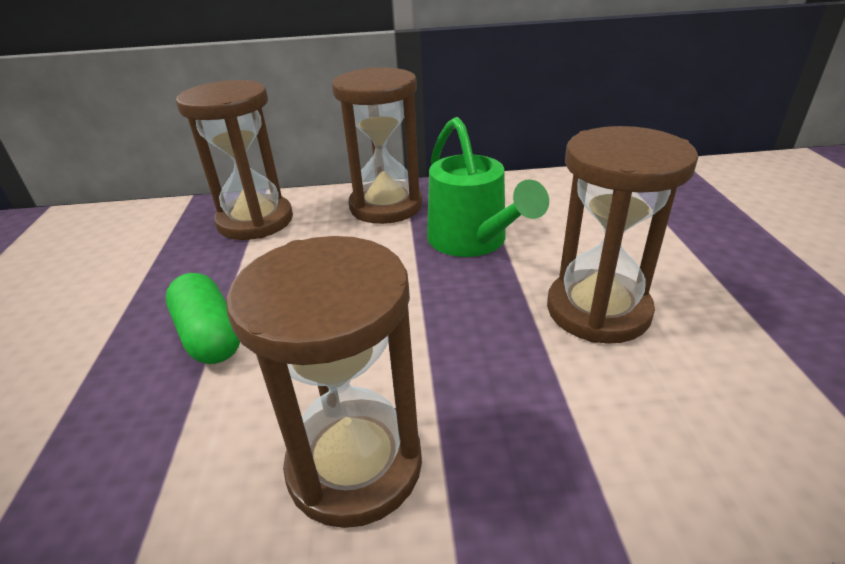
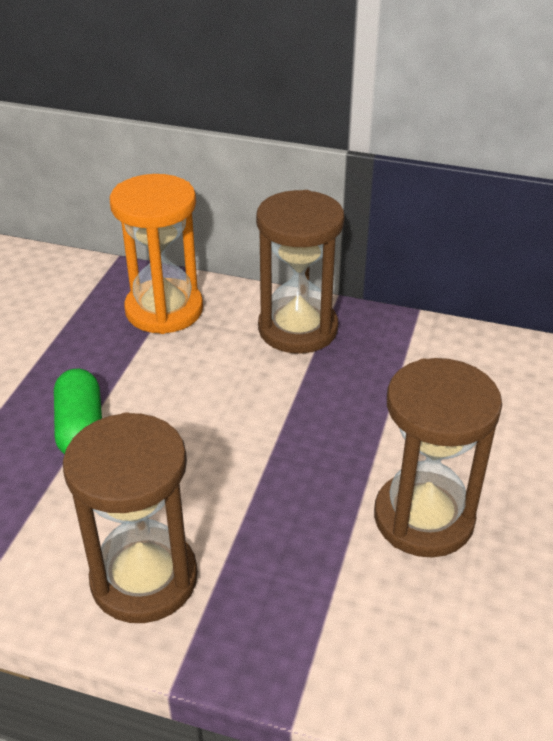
camera: 20 degrees right, 5 degrees up
brown hourglass [176,80,293,240] -> orange hourglass [109,174,203,334]
green watering can [427,117,549,257] -> none

